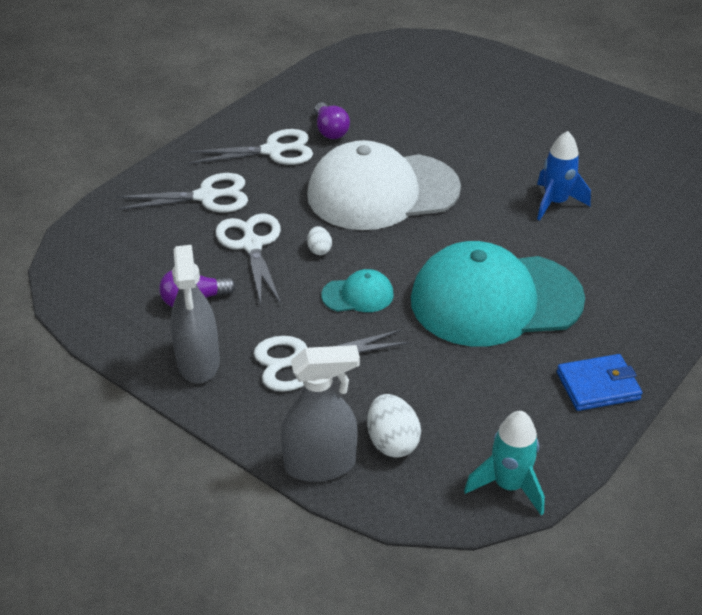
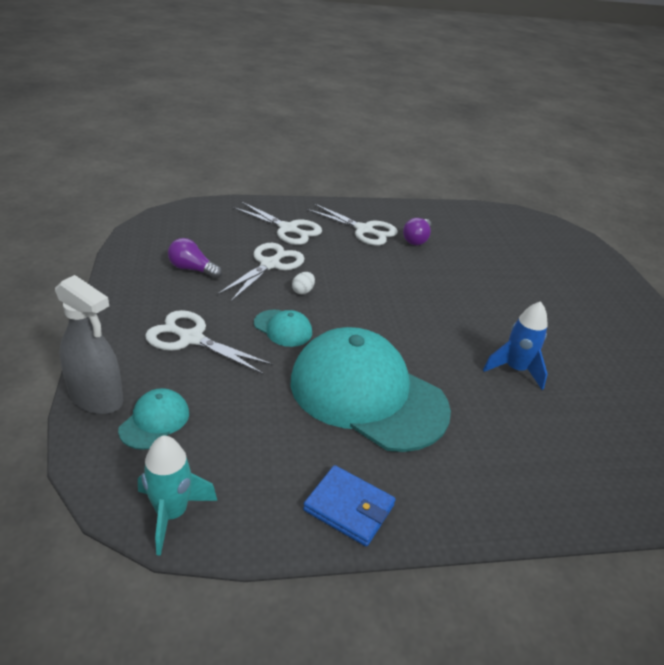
camera: 40 degrees right, 5 degrees down
grey spray bottle [170,245,220,383] -> none
white cap [307,140,461,230] -> none
white egg [367,394,421,458] -> turquoise cap [118,388,189,450]

